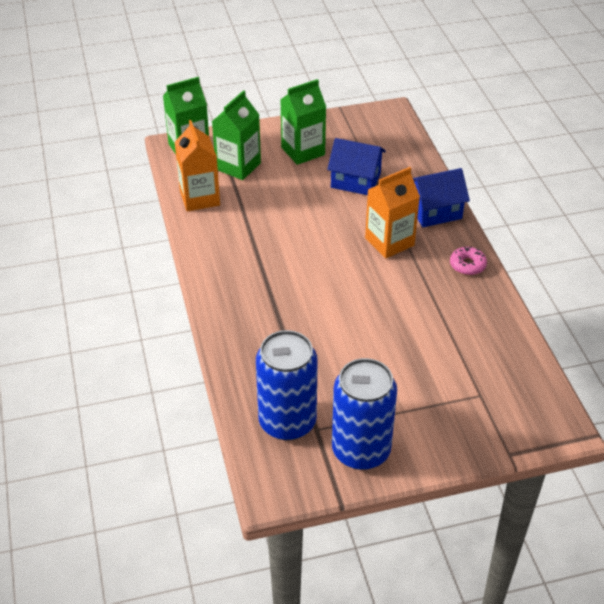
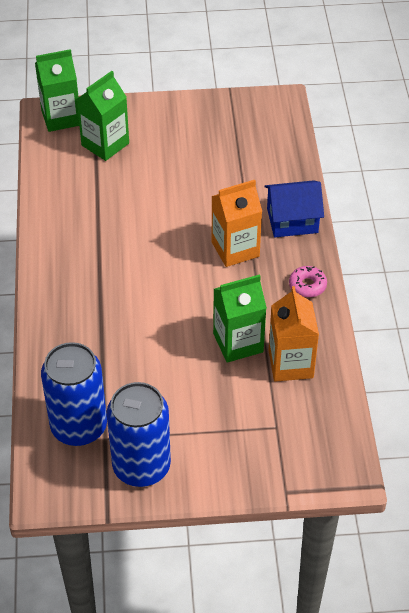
camera: 10 degrees right, 5 degrees up
orange carton [175,120,220,212] -> orange carton moved to [269,286,319,382]
green carton [280,79,326,165] -> green carton moved to [213,274,267,363]
blue house [327,138,386,195] -> none

